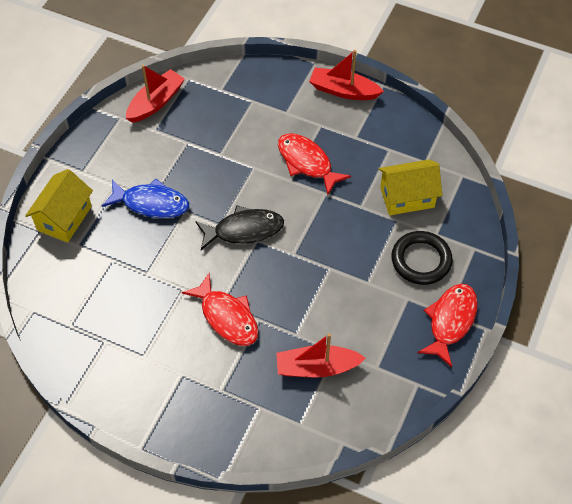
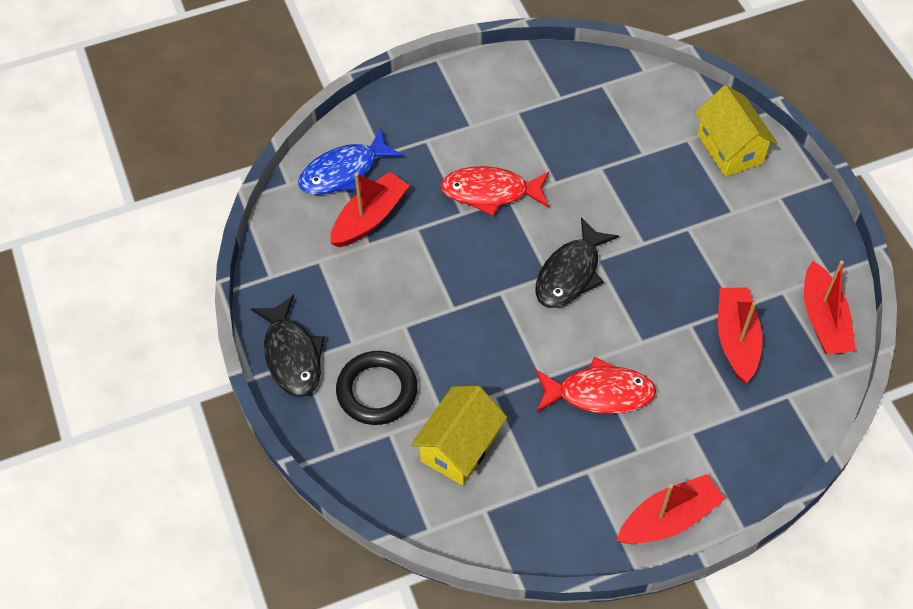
camera: 135 degrees right, 0 degrees up
blue fish [102,178,189,218] -> blue fish moved to [298,129,403,195]
red fish [417,284,478,367] -> black fish [251,295,325,397]
none -> red boat [718,288,763,383]

